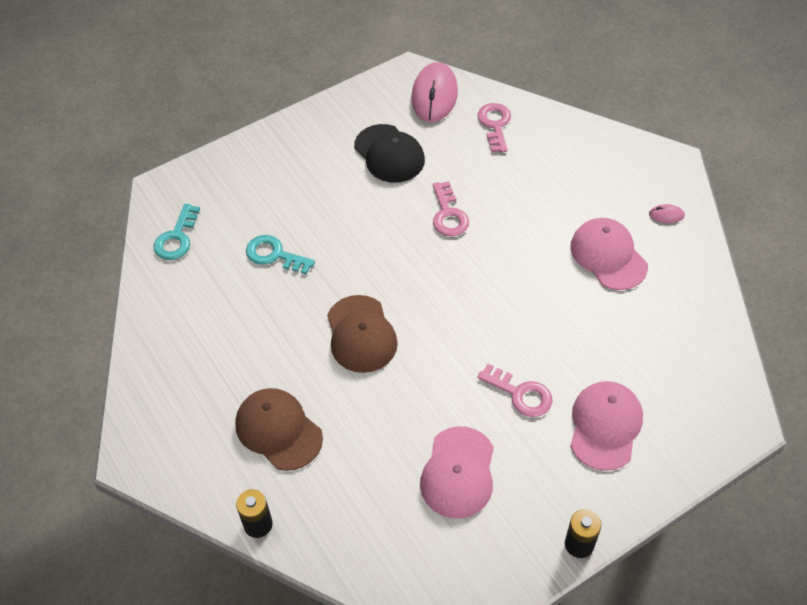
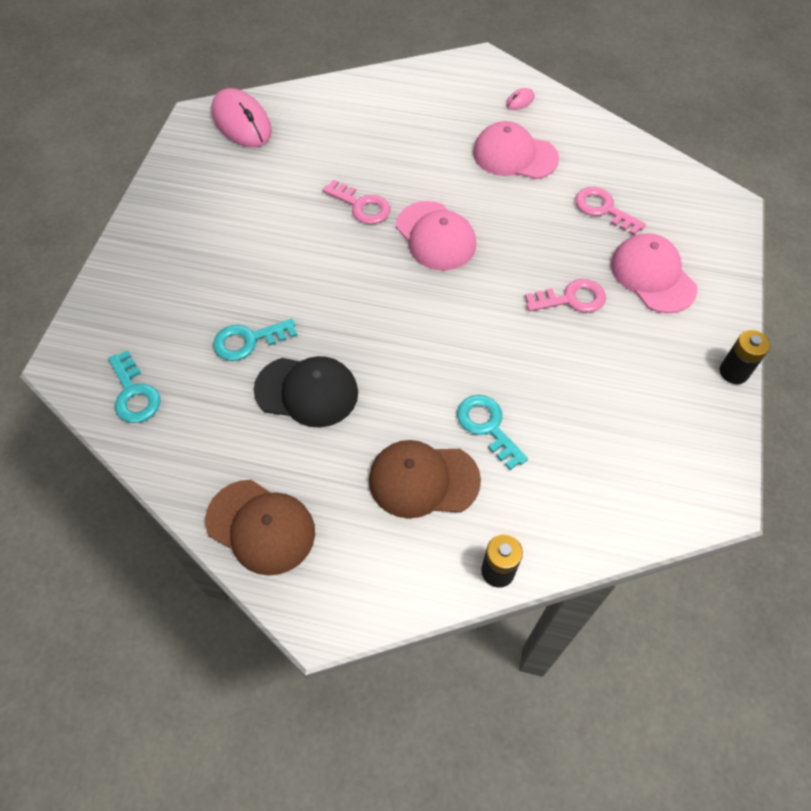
camera: 45 degrees left, 5 degrees up
brown cap [327,295,398,373] -> brown cap moved to [205,480,315,576]
black cap [354,124,425,183] -> black cap moved to [254,356,358,428]
pink cap [420,426,494,519] -> pink cap moved to [396,201,476,270]
pink key [477,103,511,152] -> pink key moved to [575,187,646,236]
none -> turquoise key [457,395,528,470]

